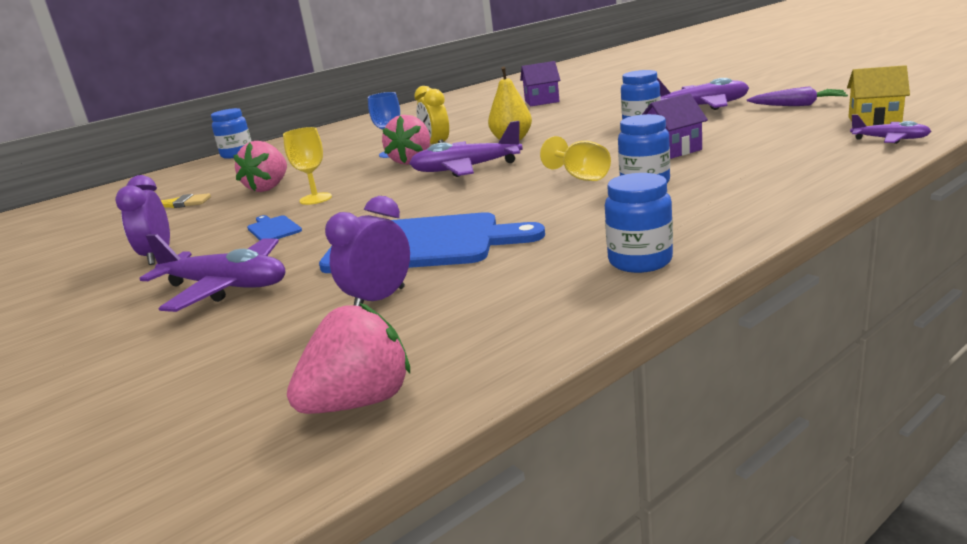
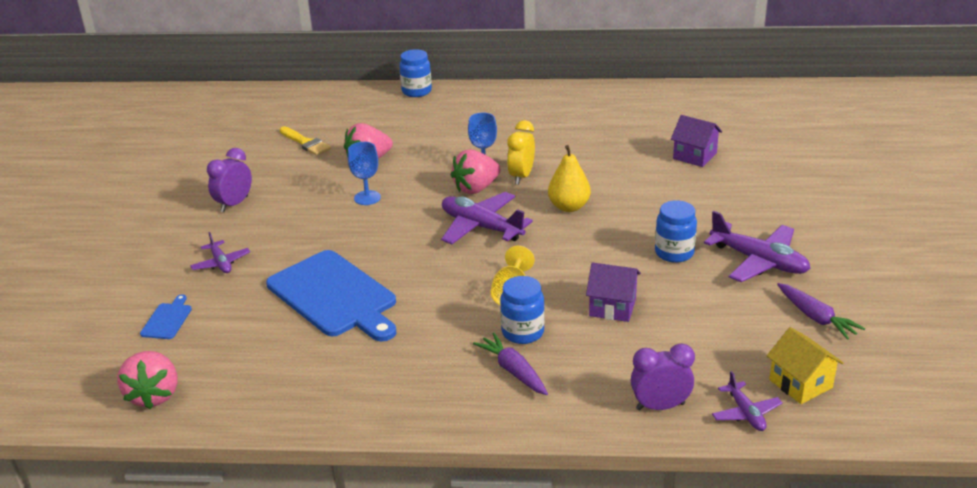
camera: 40 degrees right, 10 degrees up
purple plane [139,234,285,312] -> purple plane [190,232,250,273], size x0.55
blue cutting board [247,215,302,240] -> blue cutting board moved to [140,294,192,339]
yellow goblet [283,127,332,205] -> blue goblet [348,142,381,205]
pink strawberry [287,303,410,414] -> pink strawberry turned 75 degrees clockwise [117,351,177,409]
purple clock [325,196,410,306] -> purple clock moved to [631,343,695,410]
blue jar [605,173,673,273] -> none
none -> purple carrot [473,333,548,395]

